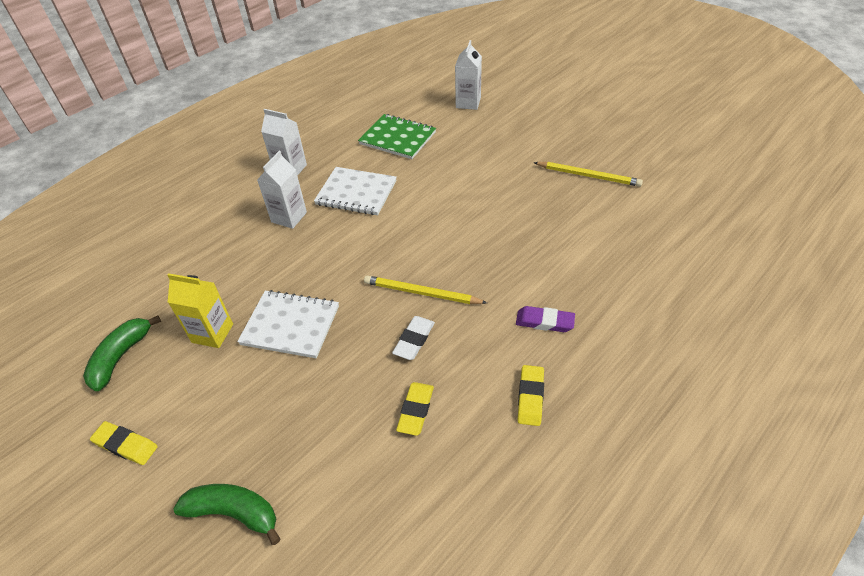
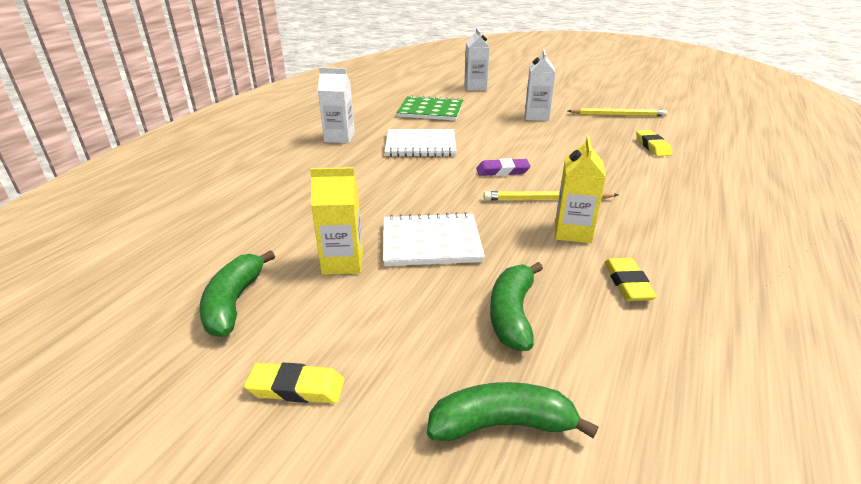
camera: 20 degrees left, 15 degrees down
white carton [257,151,307,229] -> white carton moved to [525,49,556,121]
white eraser [392,316,435,360] -> yellow carton [555,136,606,243]
purple eraser [516,306,575,332] -> purple eraser moved to [476,158,531,176]
yellow eraser [517,365,544,426] -> yellow eraser moved to [636,130,672,156]
none -> green banana [490,262,543,351]

